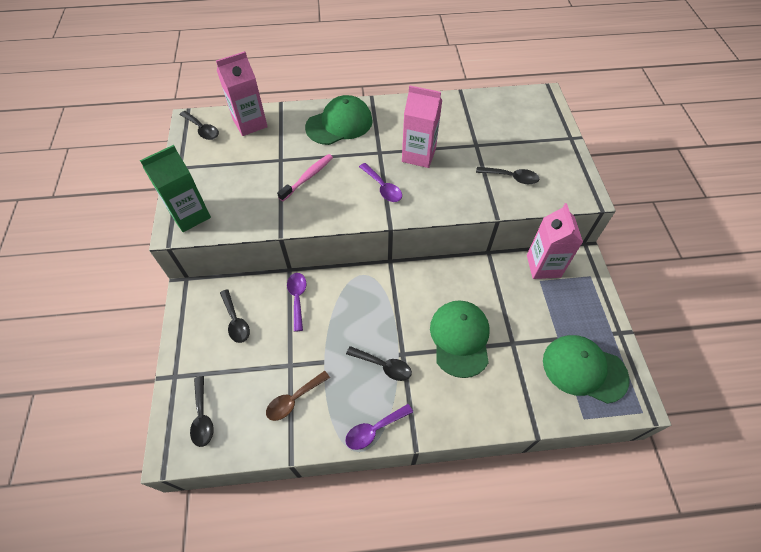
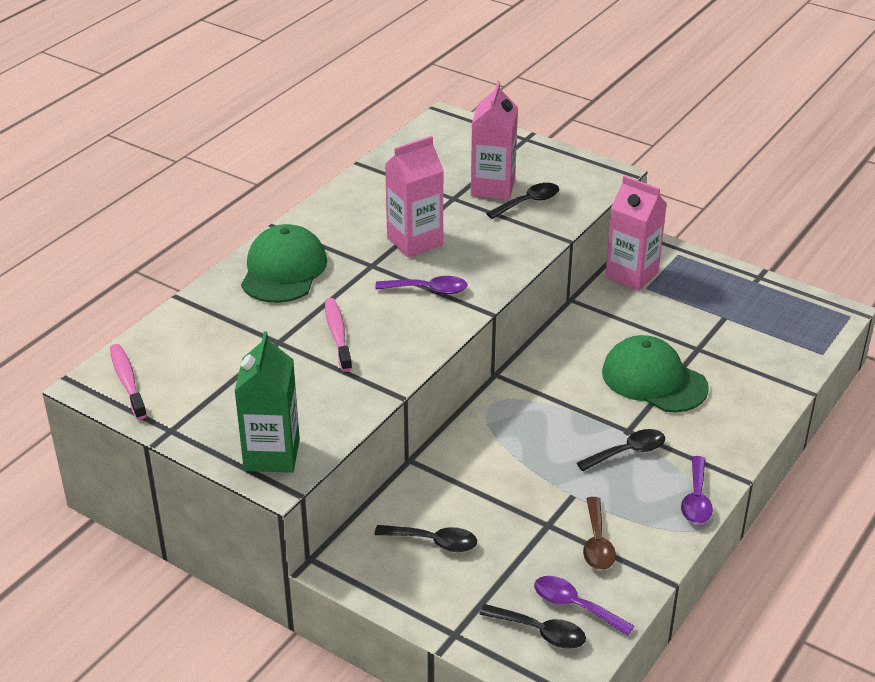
camera: 50 degrees left, 20 degrees down
black spoon [179,111,219,140] -> pink toothbrush [110,344,147,420]
pink carton [216,51,268,136] -> pink carton moved to [471,81,518,200]
purple spoon [287,273,307,332] -> purple spoon moved to [534,576,634,636]
green cap [543,335,630,404] -> none

